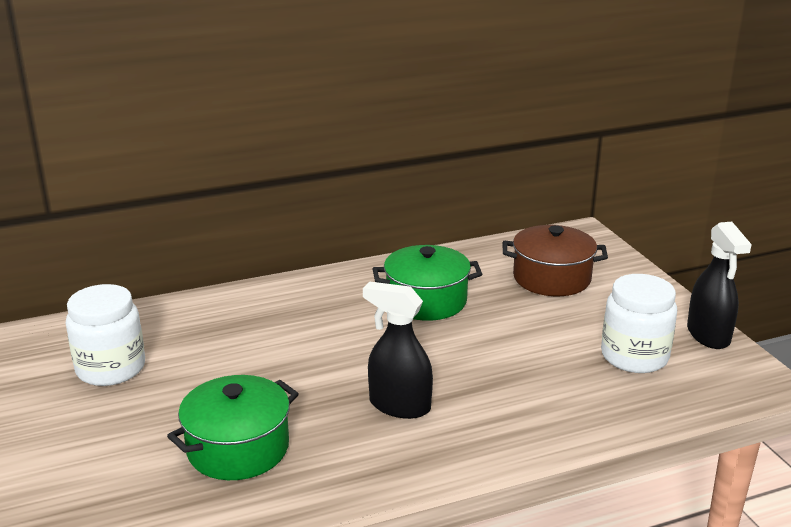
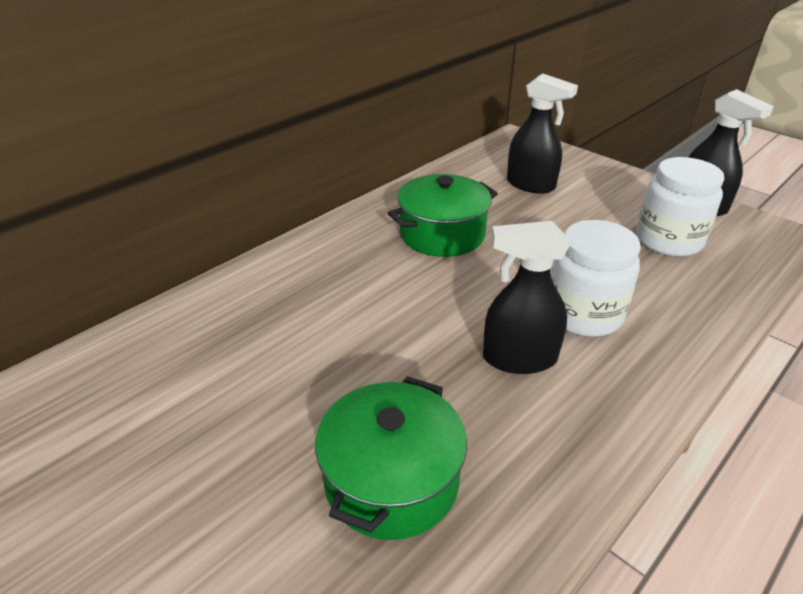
camera: 25 degrees left, 10 degrees up
white jar [66,284,145,386] -> white jar moved to [551,220,640,337]
brown pot [503,225,608,296] -> black spray bottle [507,74,578,194]

